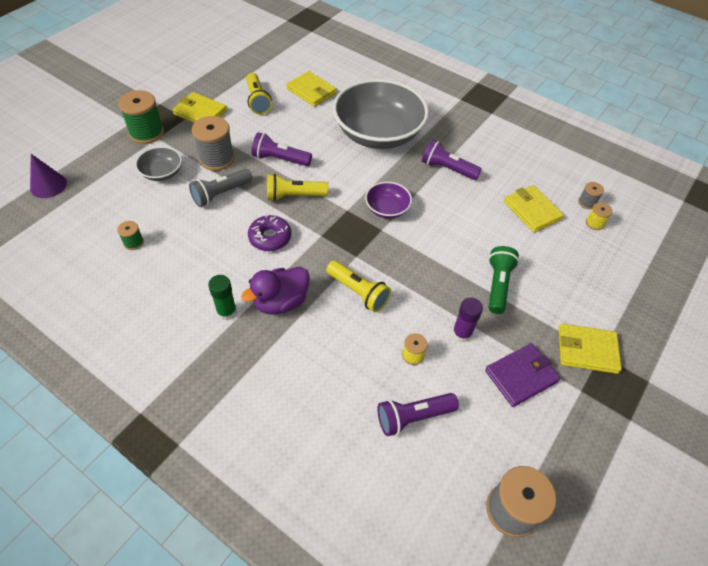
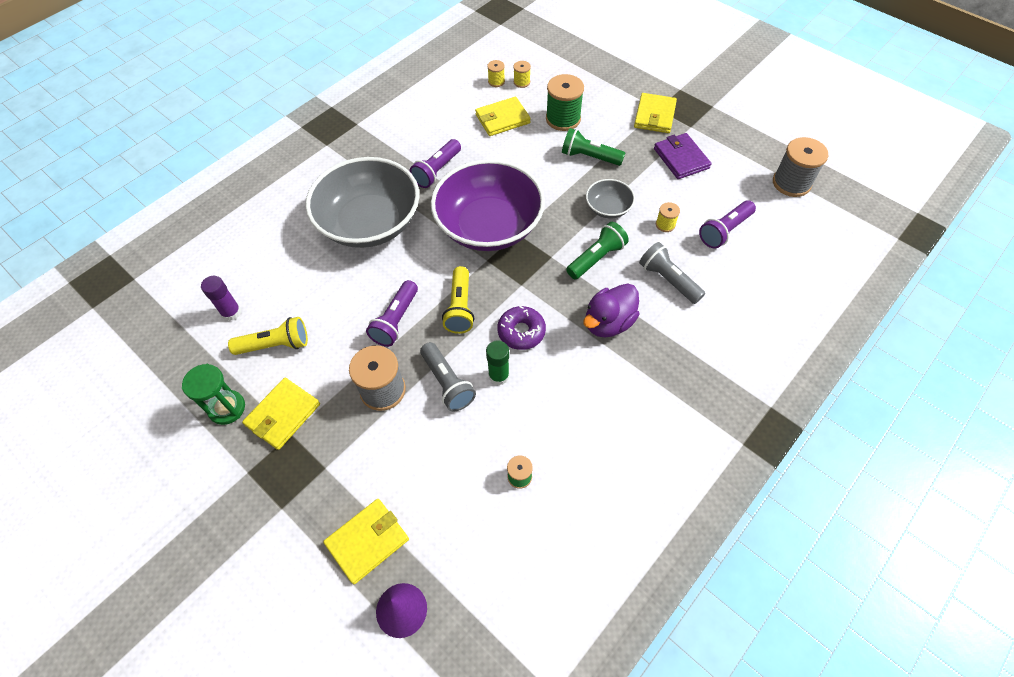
camera: 80 degrees left, 5 degrees up
green spool [118,90,164,144] -> green spool moved to [546,74,584,131]
grey bowl [135,146,182,181] -> grey bowl moved to [586,179,635,218]
green glue stick [208,275,237,321] -> green glue stick moved to [486,340,510,385]
purple duck [241,267,310,315] -> purple duck turned 75 degrees clockwise [583,283,640,337]
yellow wallet [286,71,337,107] -> yellow wallet moved to [323,499,409,584]
yellow flashlight [326,260,391,312] -> green flashlight [566,222,629,279]
purple bowl [365,182,412,219] -> purple bowl [431,159,545,251], size x2.23
purple flashlight [377,393,459,436] -> purple flashlight turned 60 degrees clockwise [699,200,756,249]
purple glue stick [452,297,483,342] -> purple glue stick moved to [201,276,241,321]
grey spool [578,182,604,209] -> yellow spool [487,60,505,87]
none -> green hourglass [182,364,245,425]
none -> grey flashlight [639,242,705,304]

